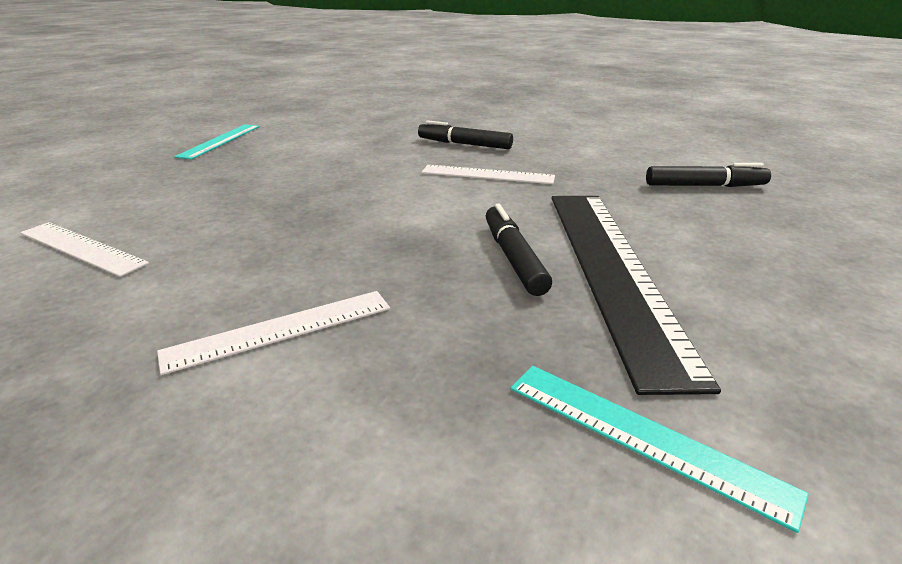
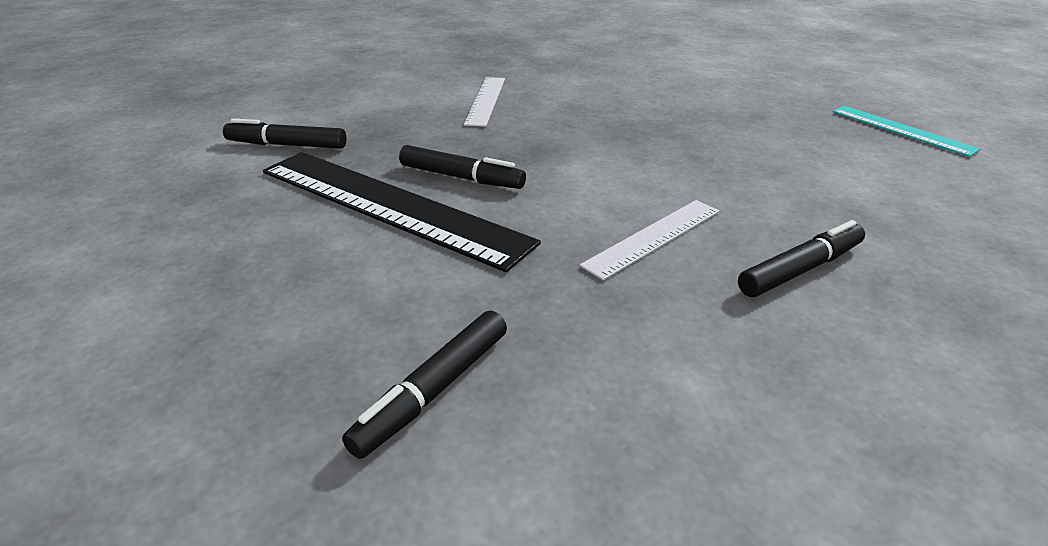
camera: 125 degrees right, 5 degrees up
white ruler [20,222,149,277] -> none
turquoise ruler [510,366,809,533] -> black marker [223,118,346,149]

